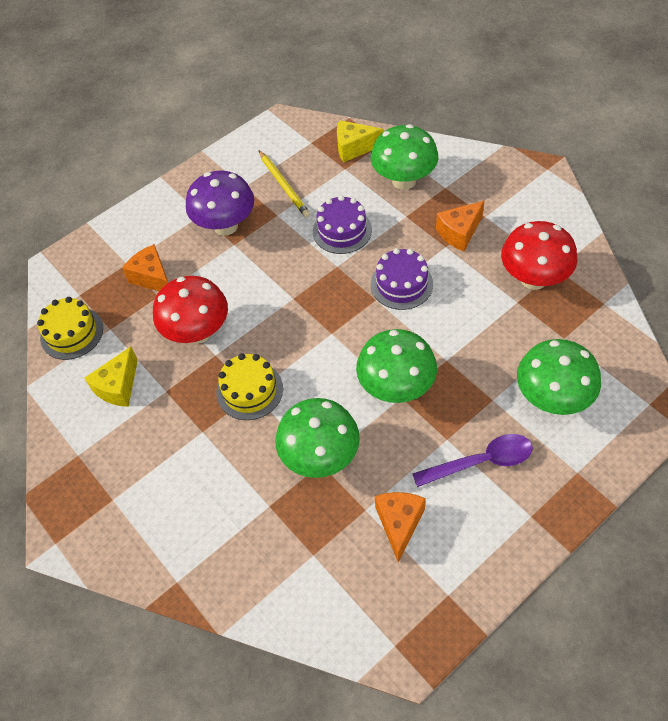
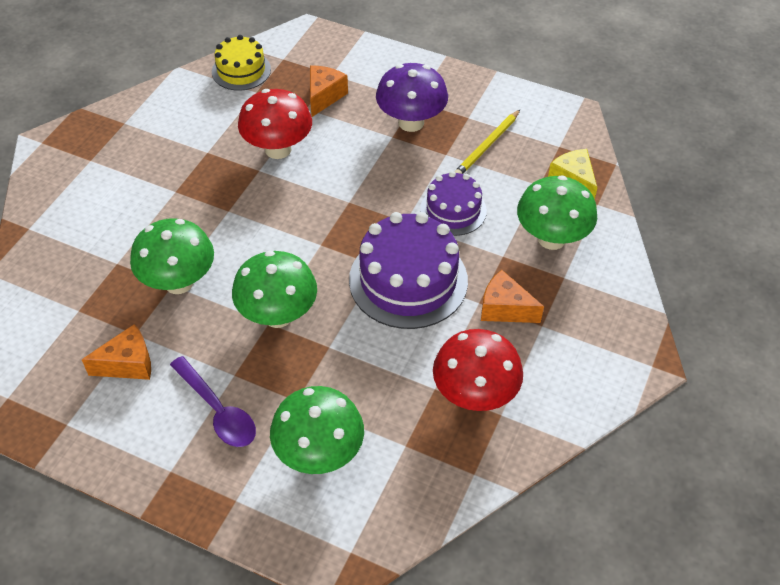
camera: 60 degrees right, 5 degrees down
yellow cheese [84,347,138,407] -> none
yellow cake [216,353,283,420] -> none
purple cake [371,248,433,310] -> purple cake [349,212,468,329], size x1.69

